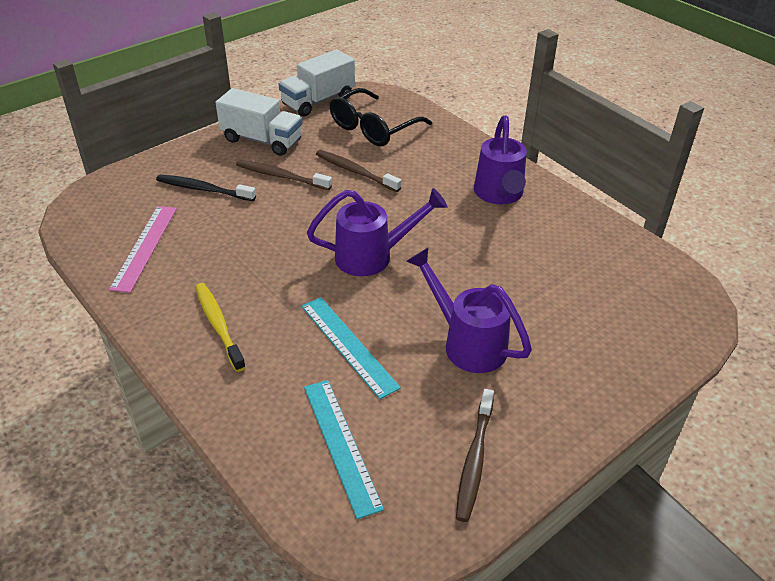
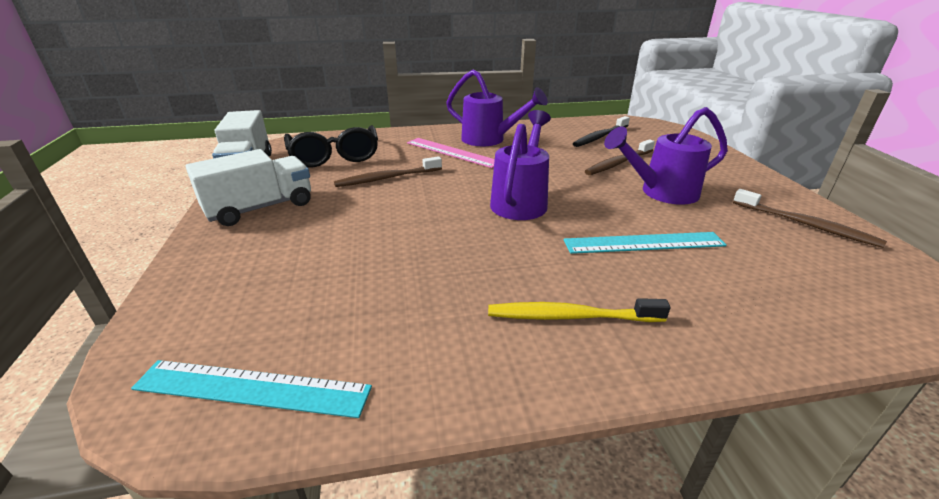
camera: 60 degrees left, 10 degrees down
pink ruler [109,206,177,293] -> pink ruler moved to [407,138,495,168]
black toothbrush [156,175,256,201] -> black toothbrush moved to [573,116,630,147]
brown toothbrush [236,160,332,190] -> brown toothbrush moved to [585,139,655,175]
turquoise ruler [304,380,384,519] -> turquoise ruler moved to [131,360,372,418]

